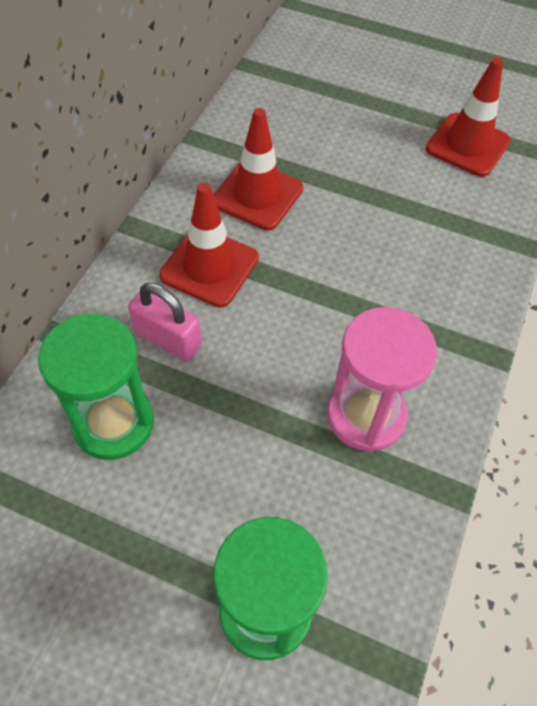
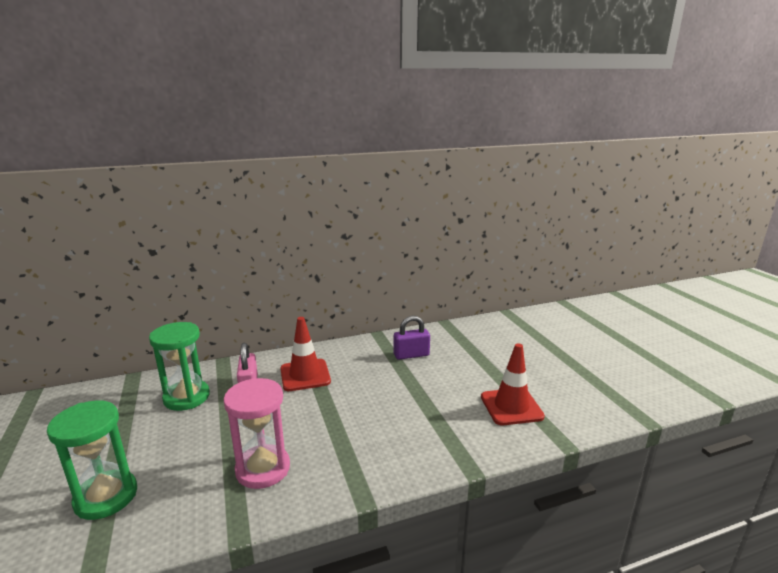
camera: 50 degrees right, 35 degrees down
red traffic cone [213,108,303,230] -> none
none -> purple padlock [394,316,430,360]

